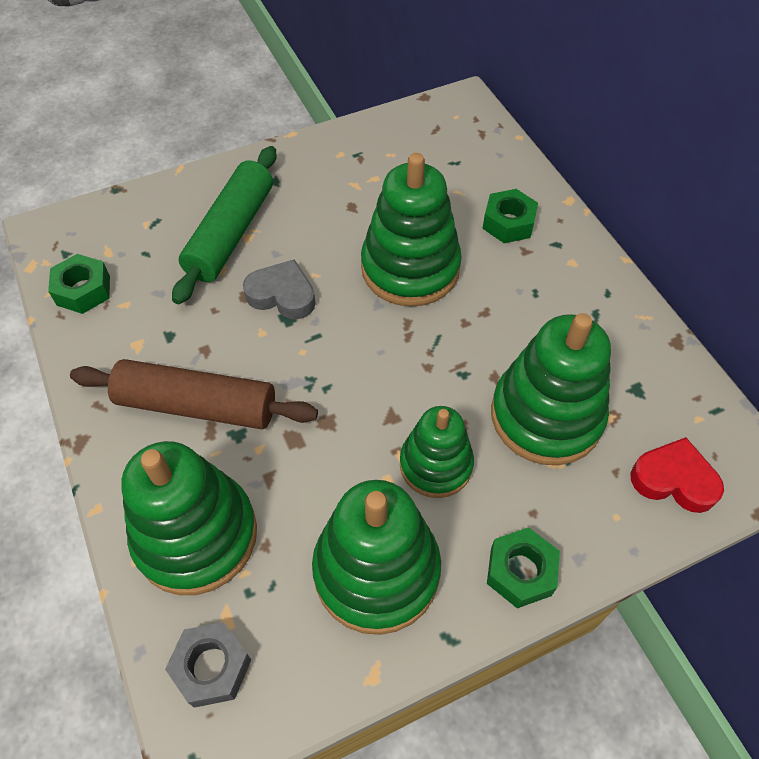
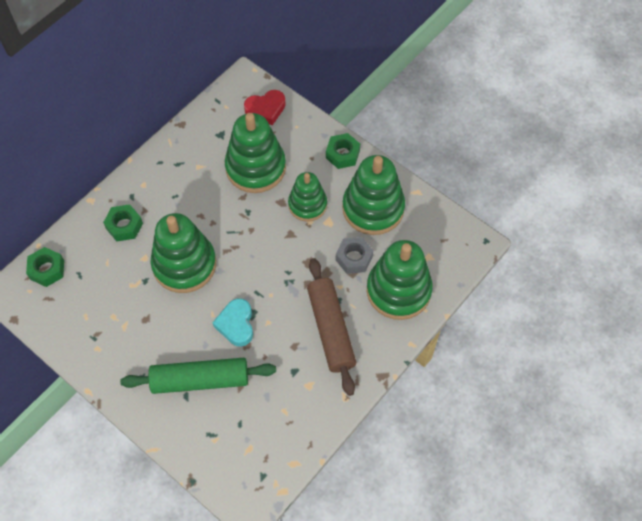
camera: 115 degrees left, 5 degrees up
green nut [48,254,110,314] -> green nut moved to [26,247,64,287]
grey nut [165,622,251,708] -> grey nut moved to [336,237,373,274]
grey heart [243,259,315,320] -> turquoise heart [213,298,253,347]
red heart [631,437,724,513] -> red heart turned 105 degrees counterclockwise [244,90,286,125]

